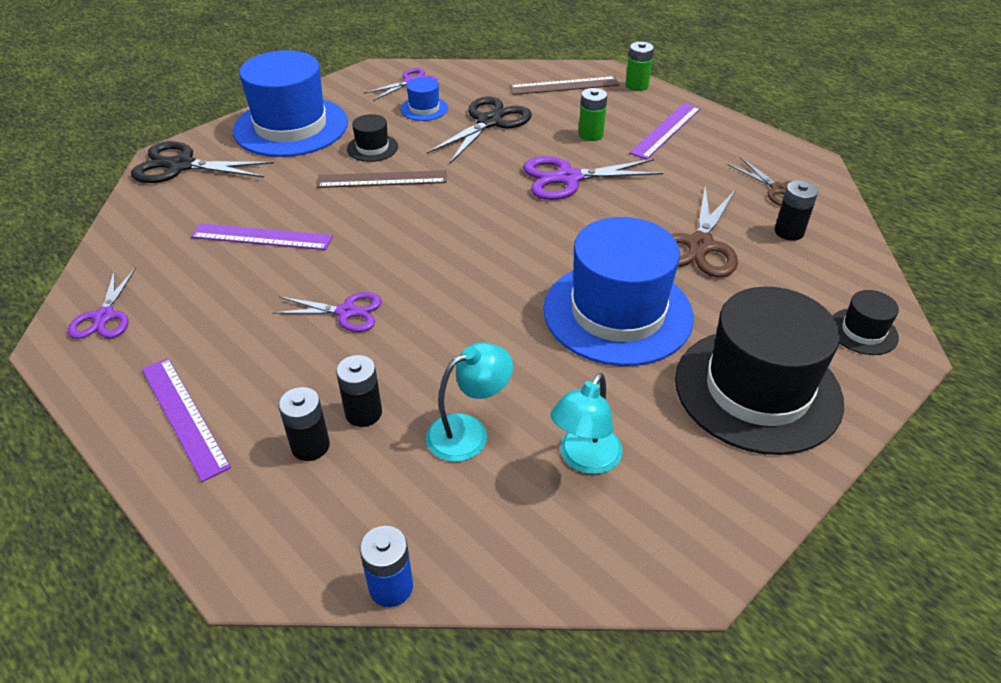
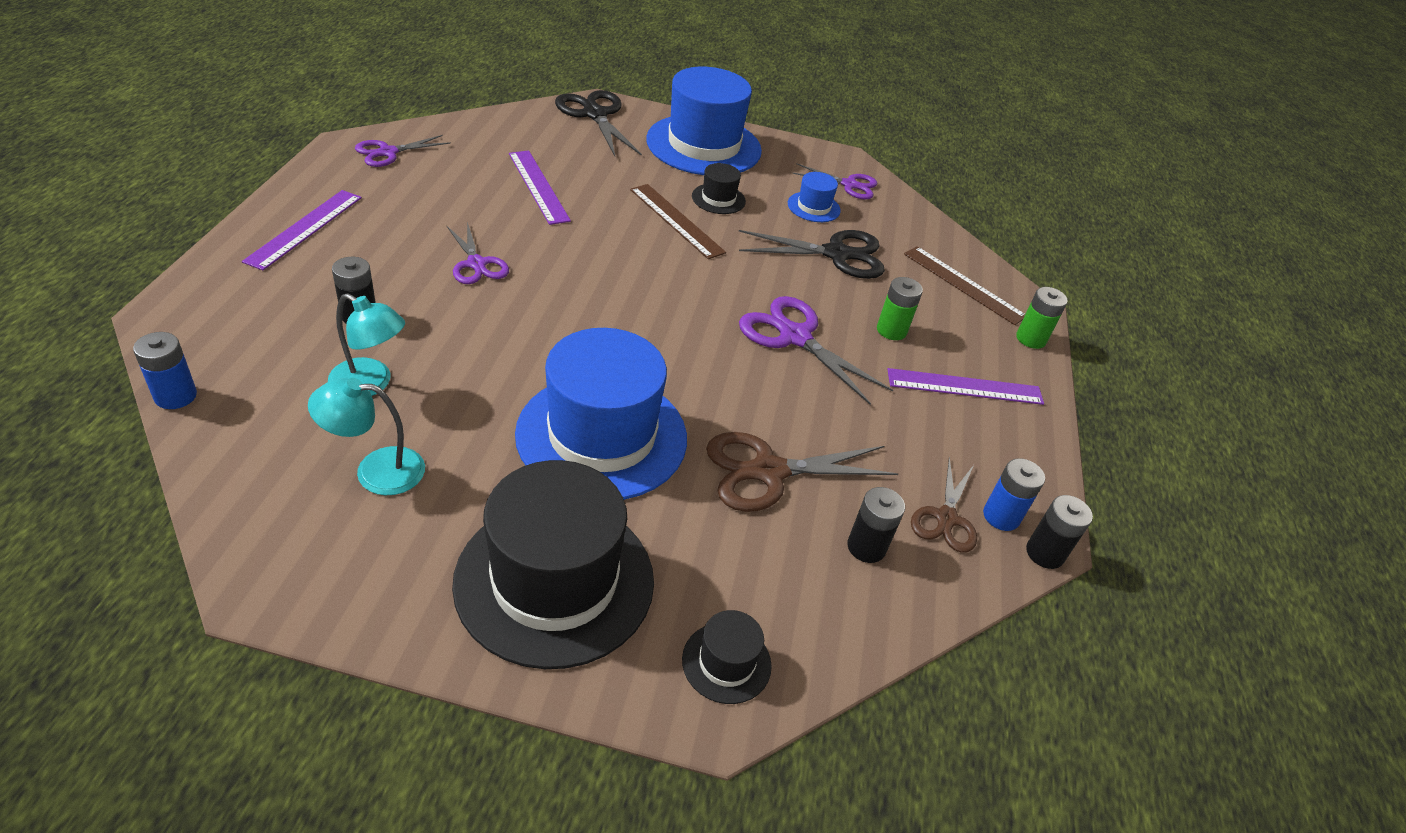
camera: 50 degrees right, 0 degrees up
black battery [278,387,330,461] -> black battery moved to [1026,495,1093,569]
none -> blue battery [983,458,1045,531]

